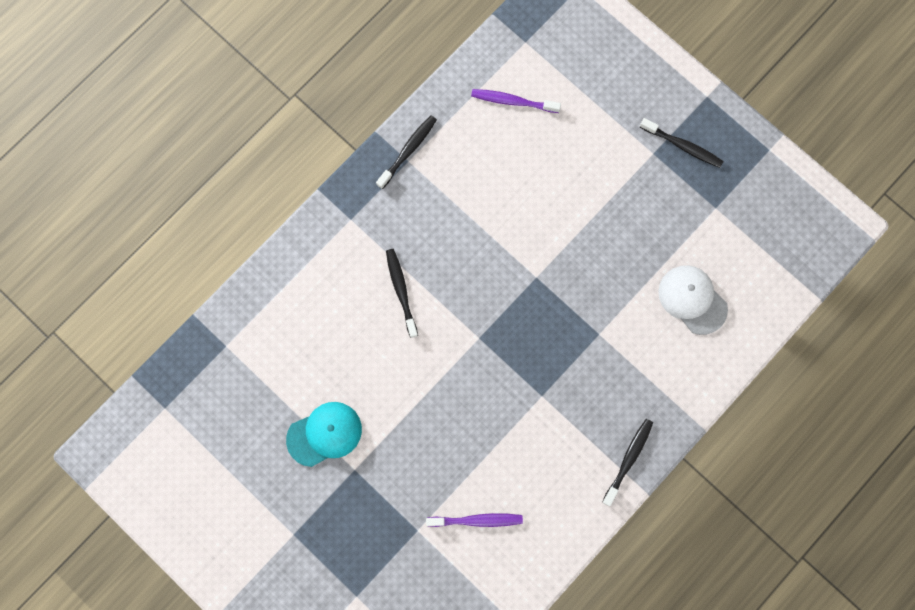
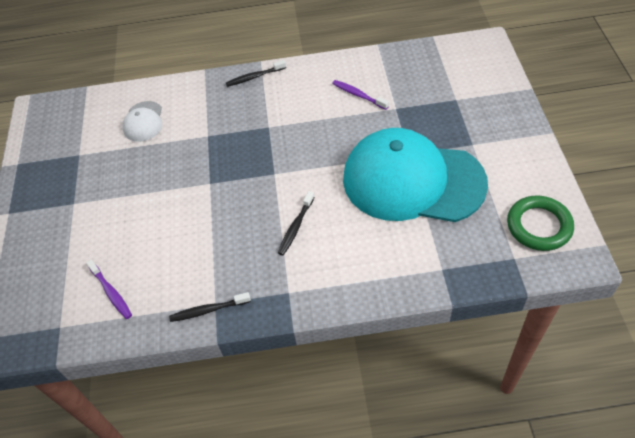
camera: 135 degrees left, 25 degrees down
turquoise cap [286,402,362,467] -> turquoise cap [343,128,488,222], size x2.39
black toothbrush [640,118,724,168] -> none
none -> green ring [507,195,574,251]

